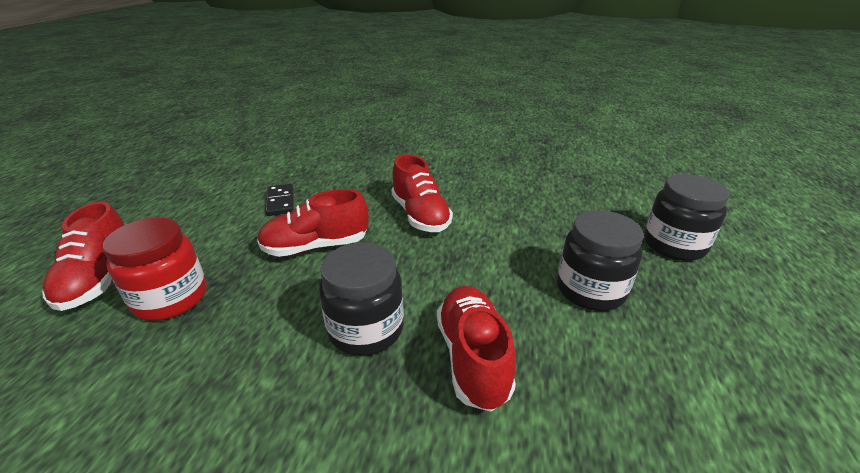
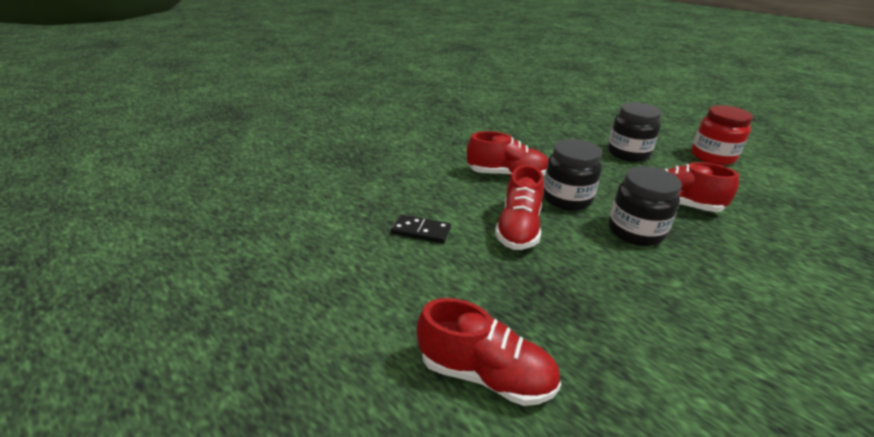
camera: 60 degrees left, 0 degrees up
red jar [103,217,207,321] -> red jar moved to [691,105,753,165]
black jar [644,174,730,261] -> black jar moved to [543,139,602,211]

